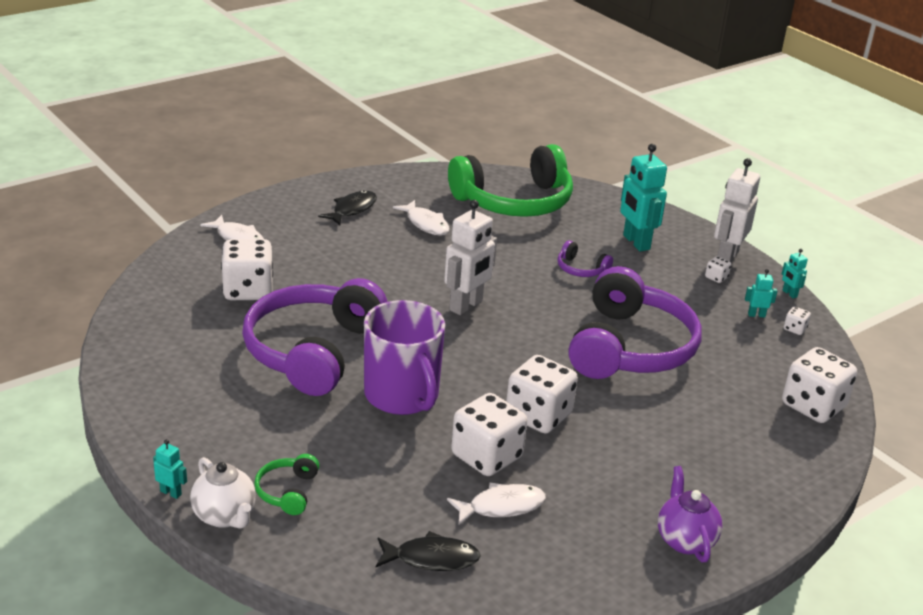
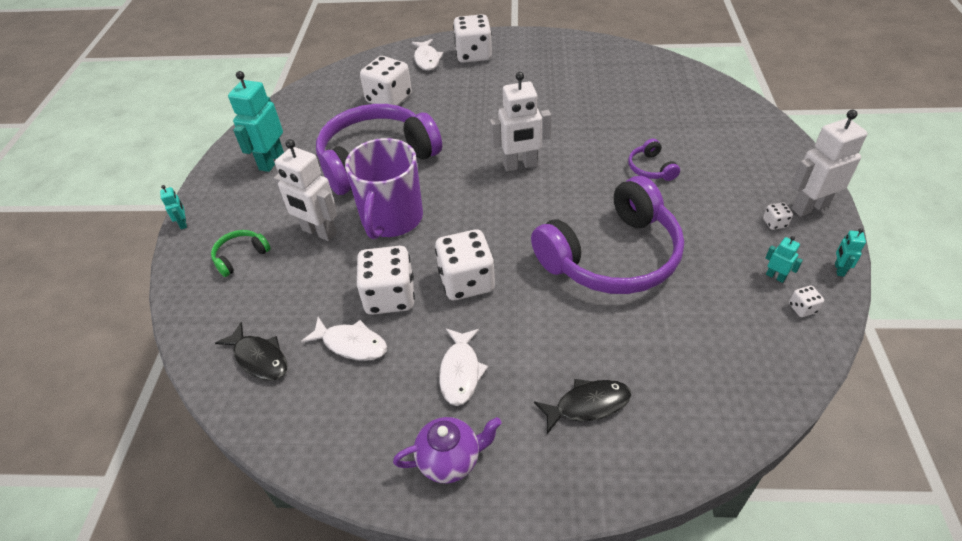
camera: 45 degrees right, 15 degrees up
white teapot [190,457,256,529] -> none
black fish [318,190,377,225] -> black fish moved to [534,379,631,434]
white fish [393,200,450,236] -> white fish moved to [439,329,488,406]
green headphones [448,144,573,217] -> none
turquoise robot [620,144,667,251] -> turquoise robot moved to [228,71,284,172]
purple teapot [658,466,722,562] -> purple teapot turned 45 degrees clockwise [393,417,502,483]
white dice [782,347,857,423] -> white dice moved to [453,14,492,63]
none -> white robot [274,139,337,241]

